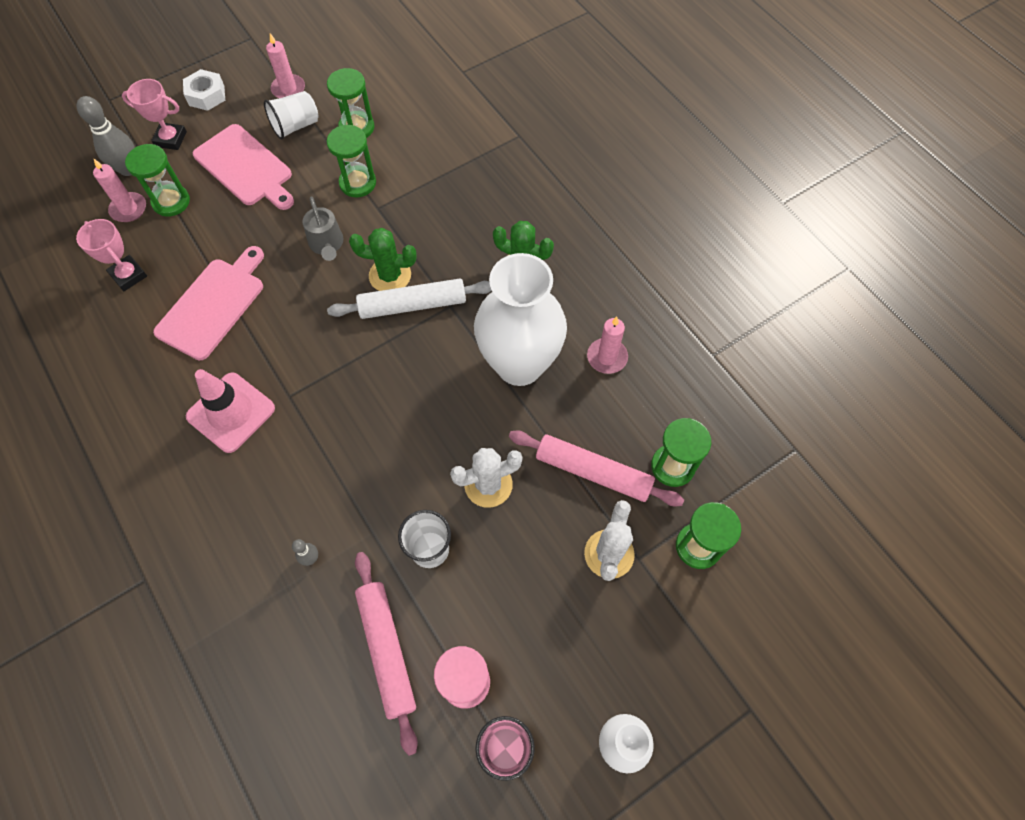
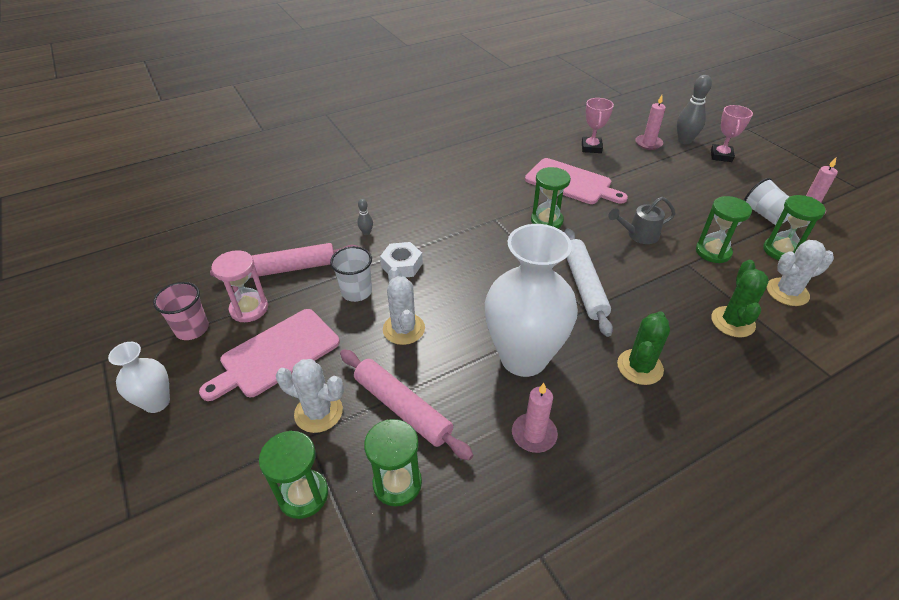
camera: 95 degrees right, 20 degrees down
pink trophy [76,219,147,291] -> pink trophy turned 45 degrees counterclockwise [582,98,614,153]
green hourglass [125,144,190,217] -> green hourglass moved to [531,167,571,228]
white nut [183,69,225,111] -> white nut moved to [380,242,423,277]
pink traffic cone [186,369,275,453] -> none
pink cutting board [193,124,294,210] -> pink cutting board moved to [199,309,340,401]
green cactus [349,228,417,291] -> green cactus moved to [711,260,769,338]
pink rolling pin [509,431,684,506] -> pink rolling pin turned 75 degrees counterclockwise [340,349,473,460]
none -> white cactus [767,240,834,306]

